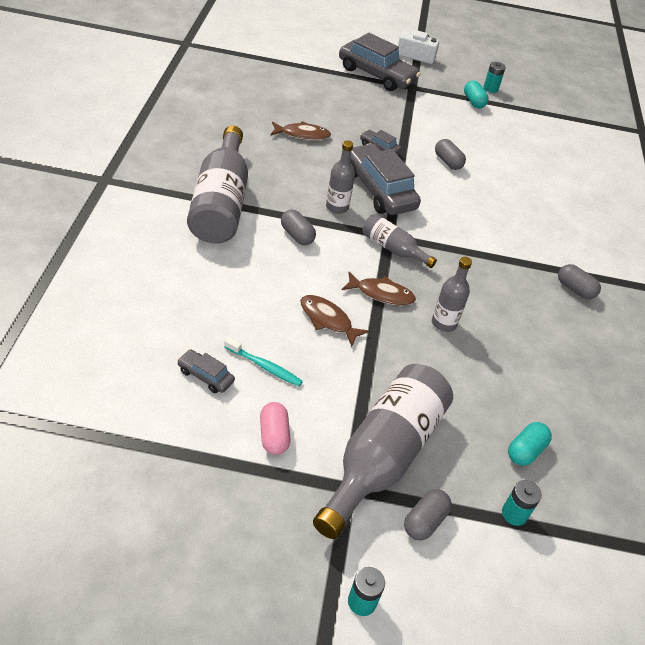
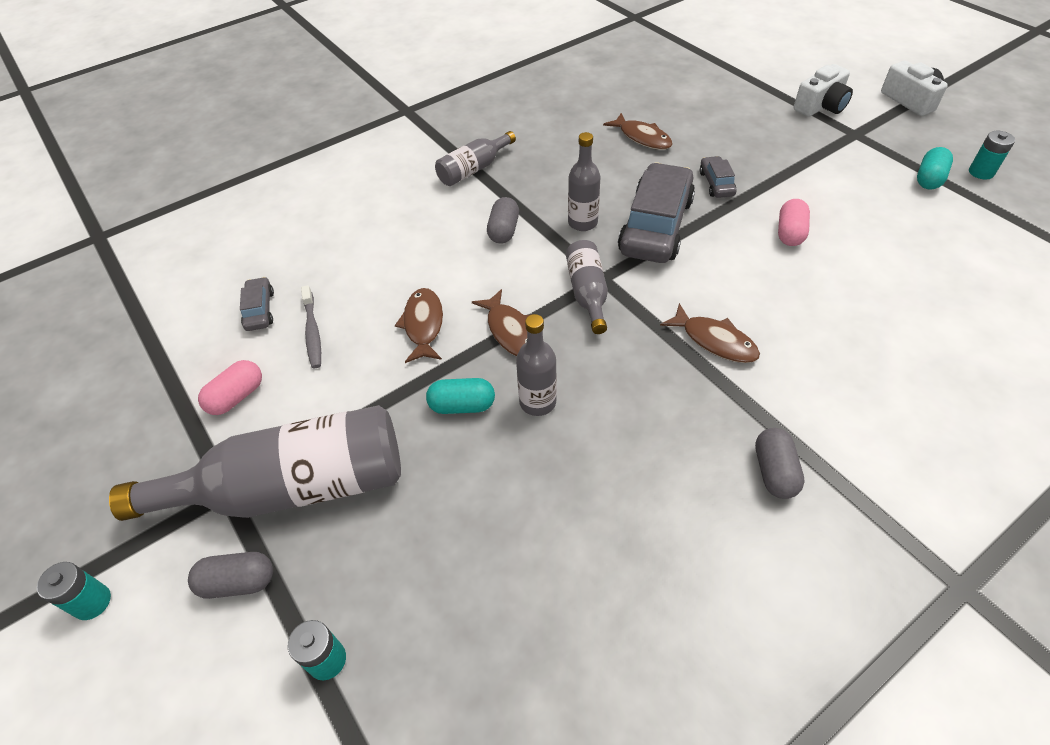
camera: 55 degrees right, 5 degrees up
grey bottle [187,125,248,243] -> grey bottle [435,131,516,186], size x0.51
turquoise toothbrush [224,337,303,386] -> grey toothbrush [301,285,321,368]
grey car [339,33,421,91] -> white camera [794,64,853,117]
grey capsule [435,139,466,170] -> pink capsule [778,199,810,246]
turquoise capsule [508,422,552,466] -> turquoise capsule moved to [426,378,495,414]
none -> brown fish [660,303,760,363]

